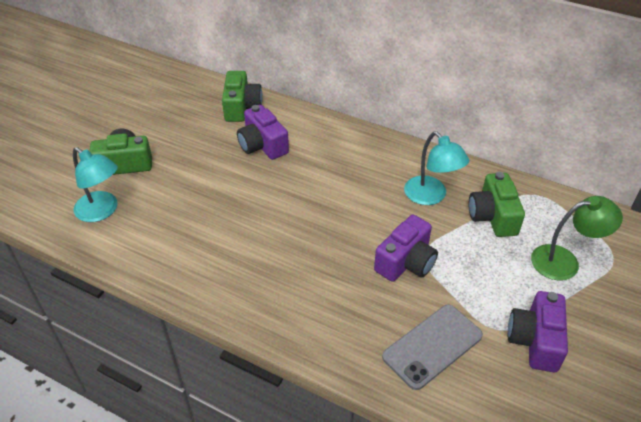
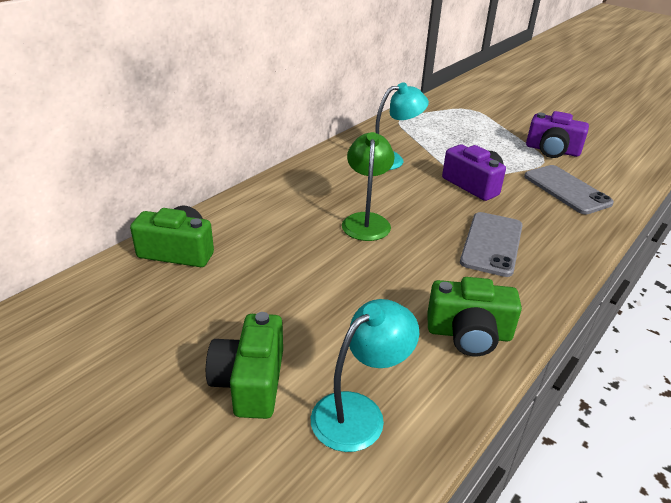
camera: 80 degrees left, 10 degrees down
purple camera [237,105,289,160] -> none
green camera [468,172,525,237] -> green camera moved to [427,277,522,356]
green lamp [531,196,623,280] -> green lamp moved to [342,132,395,241]
none -> grey phone [460,212,523,277]

